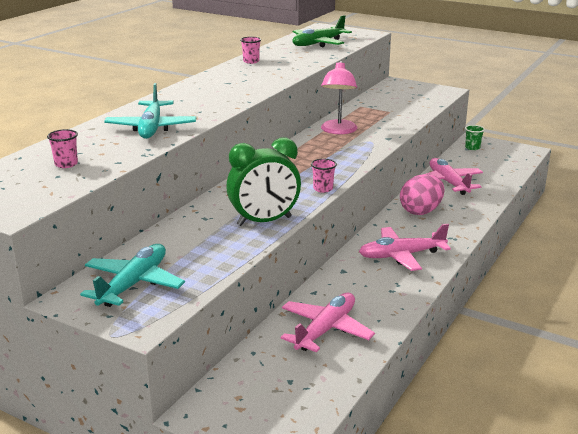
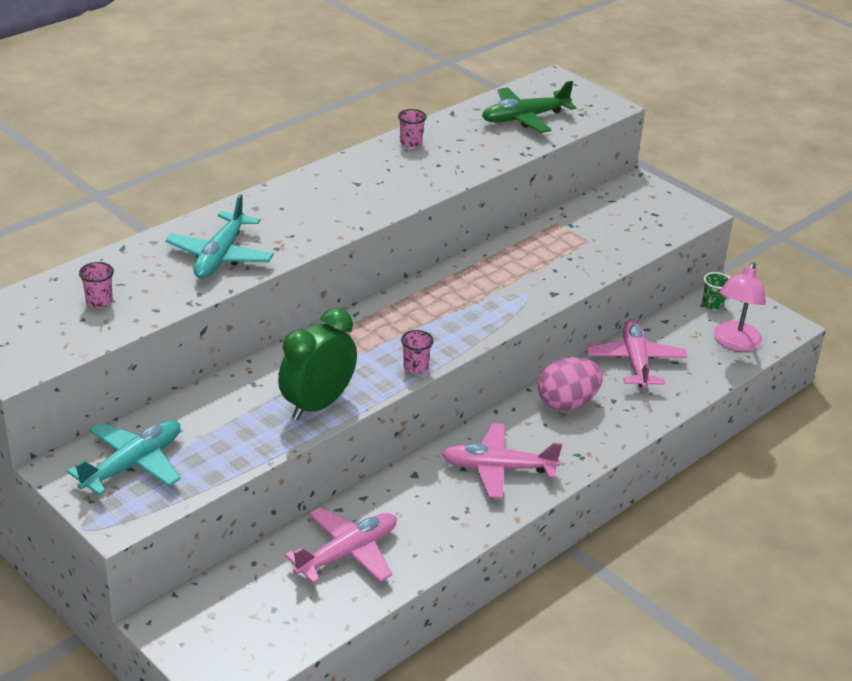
camera: 15 degrees right, 10 degrees up
green clock [226,137,301,226] -> green clock turned 135 degrees clockwise [278,308,357,420]
pink lamp [321,61,357,134] -> pink lamp moved to [714,262,766,351]

